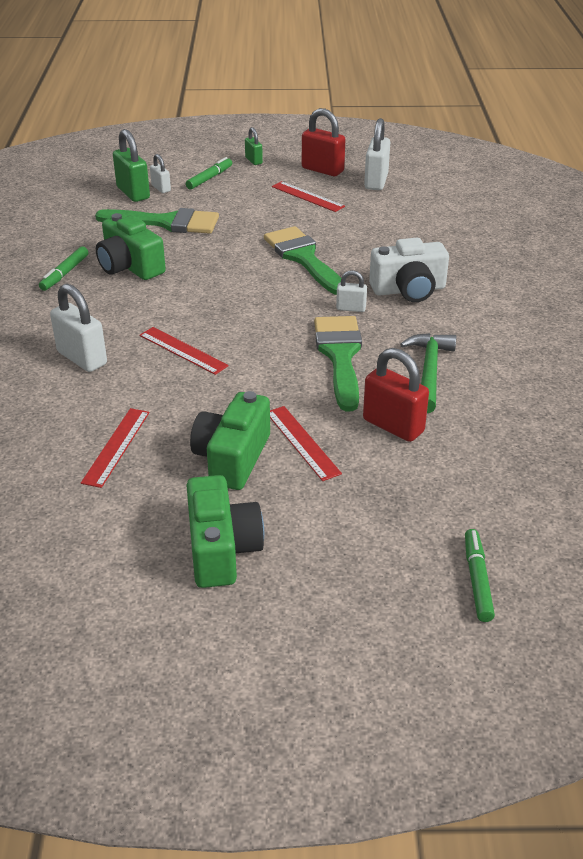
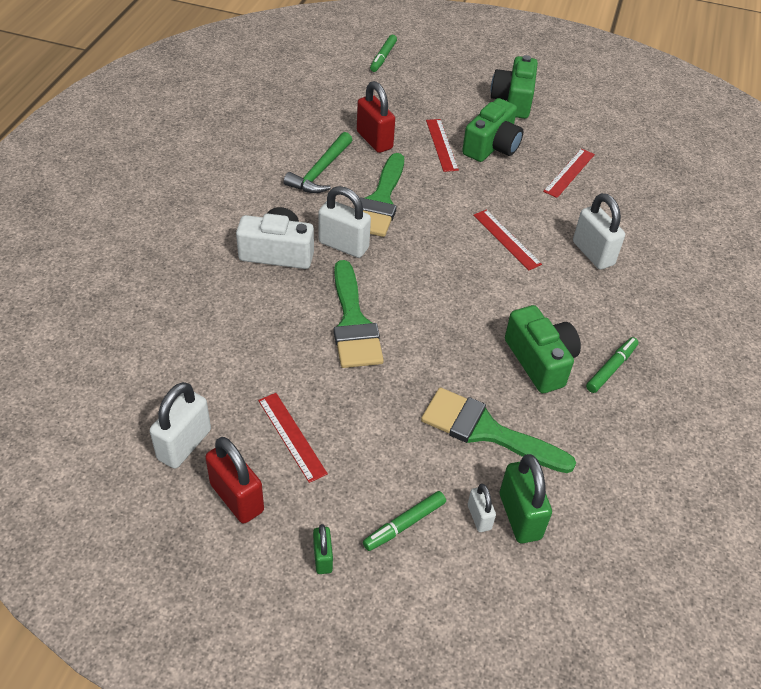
camera: 165 degrees left, 10 degrees up
white padlock [336,270,367,312] -> white padlock [318,186,371,258], size x1.80

